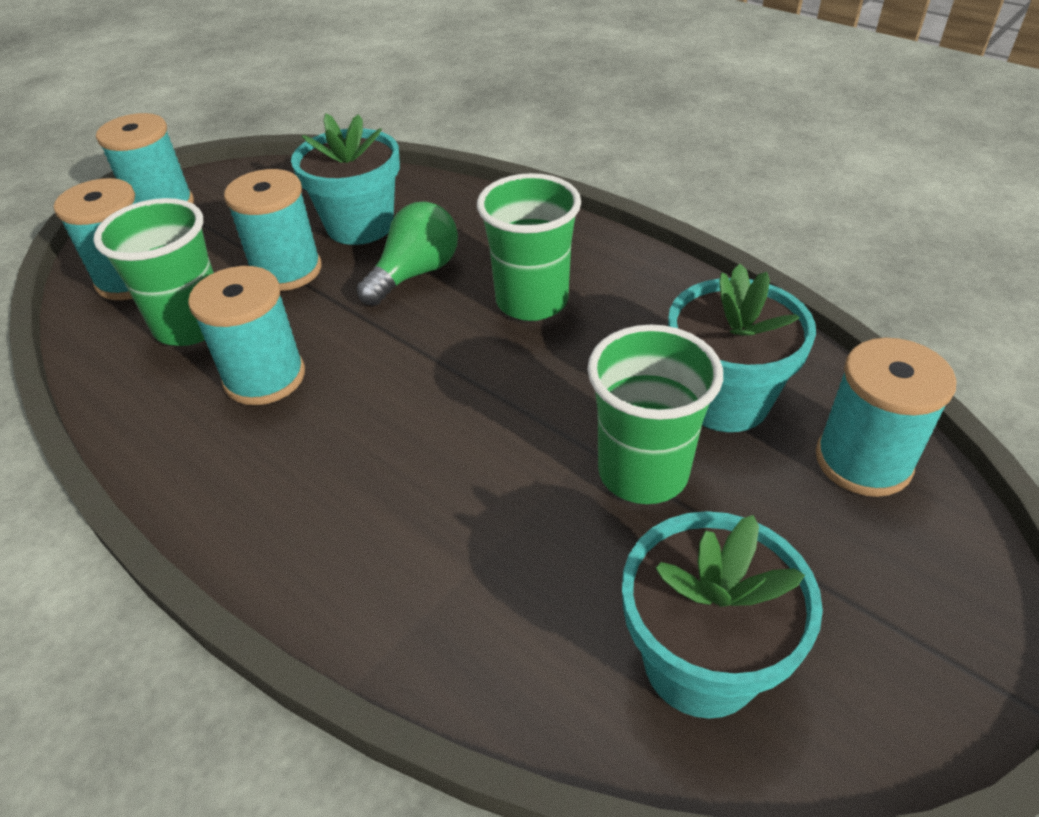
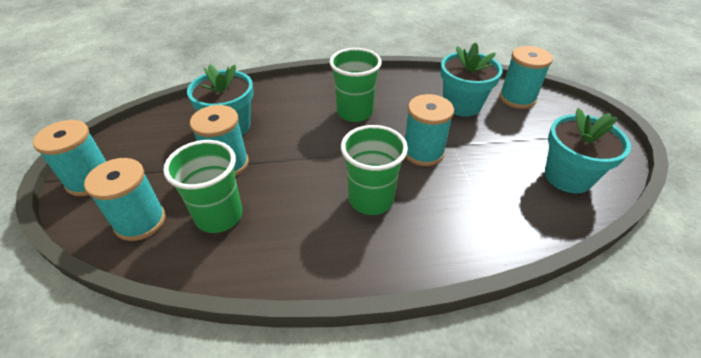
camera: 50 degrees left, 0 degrees up
turquoise spool [188,266,305,405] -> turquoise spool moved to [405,94,454,166]
green light bulb [356,201,458,306] -> none
green cup [587,325,723,504] -> green cup moved to [341,125,408,215]

